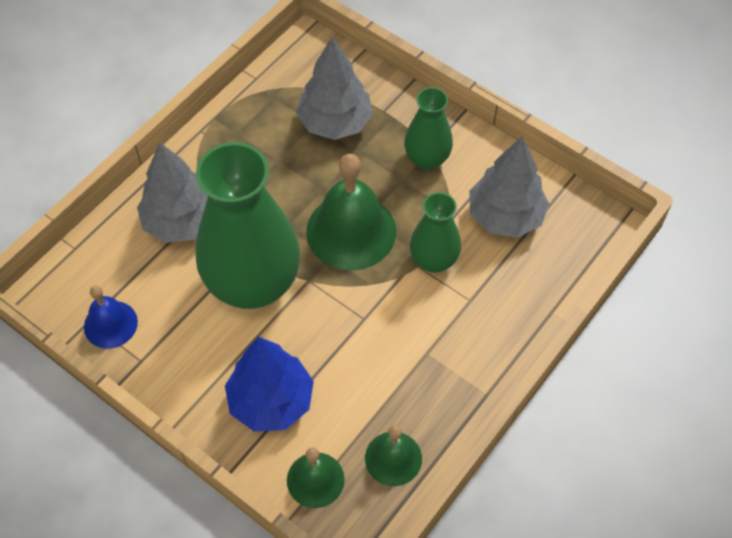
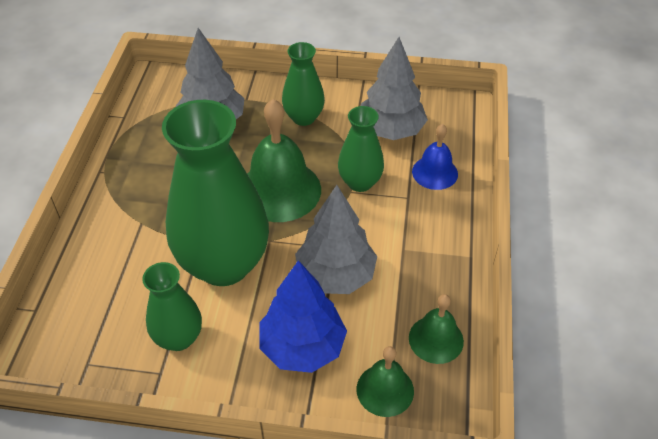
camera: 30 degrees left, 10 degrees down
blue bell [84,286,138,349] -> blue bell moved to [412,124,458,190]
grey tree [137,142,208,243] -> grey tree moved to [295,185,377,294]
none -> green vase [142,262,202,351]

